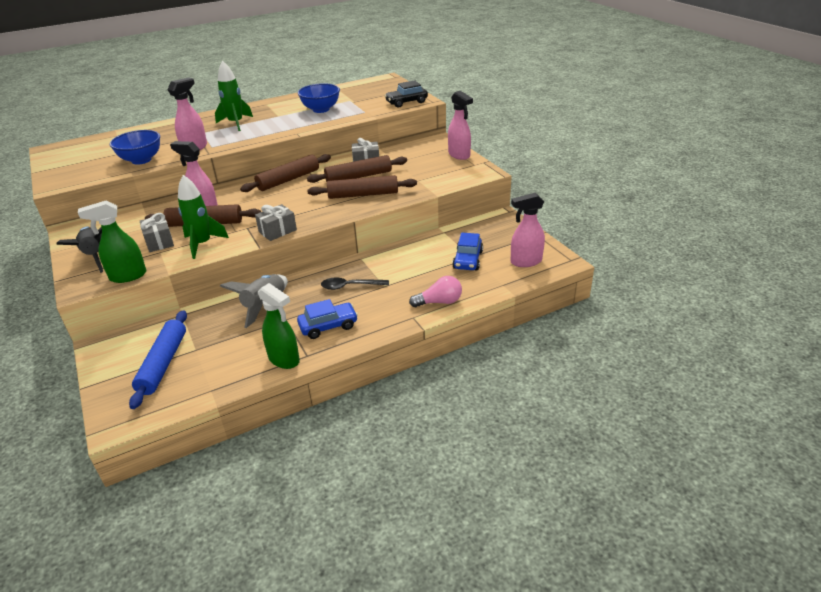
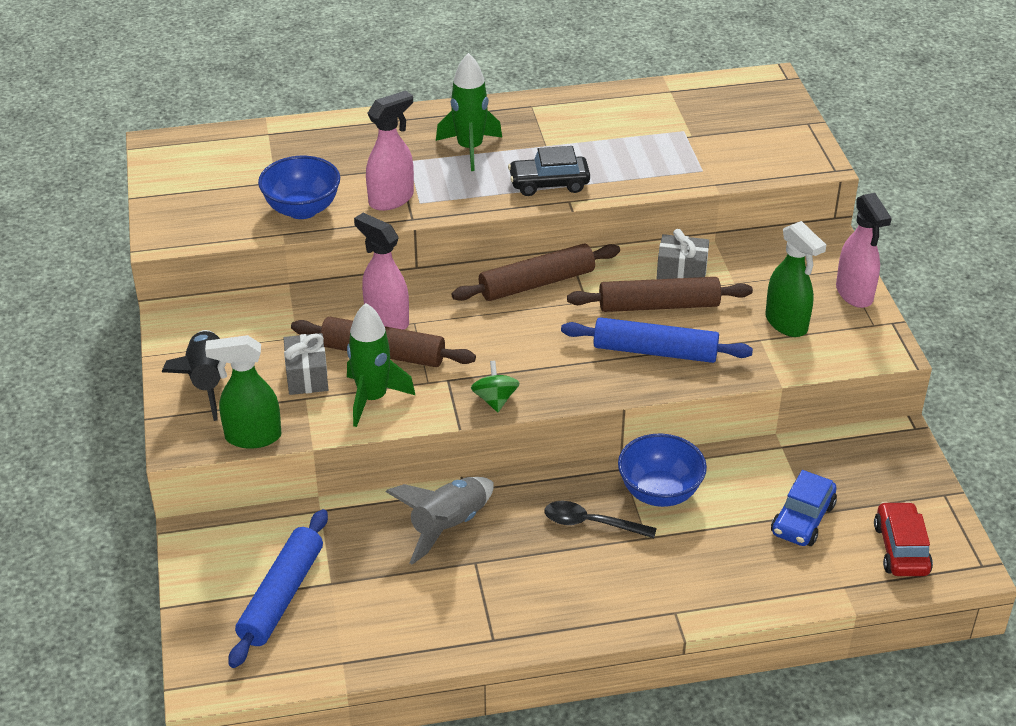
camera: 15 degrees right, 5 degrees up
grey gift [255,204,297,241] -> green spinning top [471,361,520,412]
green spray bottle [258,283,300,369] -> green spray bottle moved to [765,221,826,337]
blue car [297,299,358,339] -> none
blue bowl [298,83,340,113] -> blue bowl moved to [618,434,707,507]
brown rolling pin [307,175,417,199] -> blue rolling pin [561,317,753,363]
black car [384,80,428,108] -> black car moved to [508,146,590,196]
pink light bulb [409,276,462,307] -> none
pink spray bottle [511,193,545,267] -> red car [874,501,933,576]

